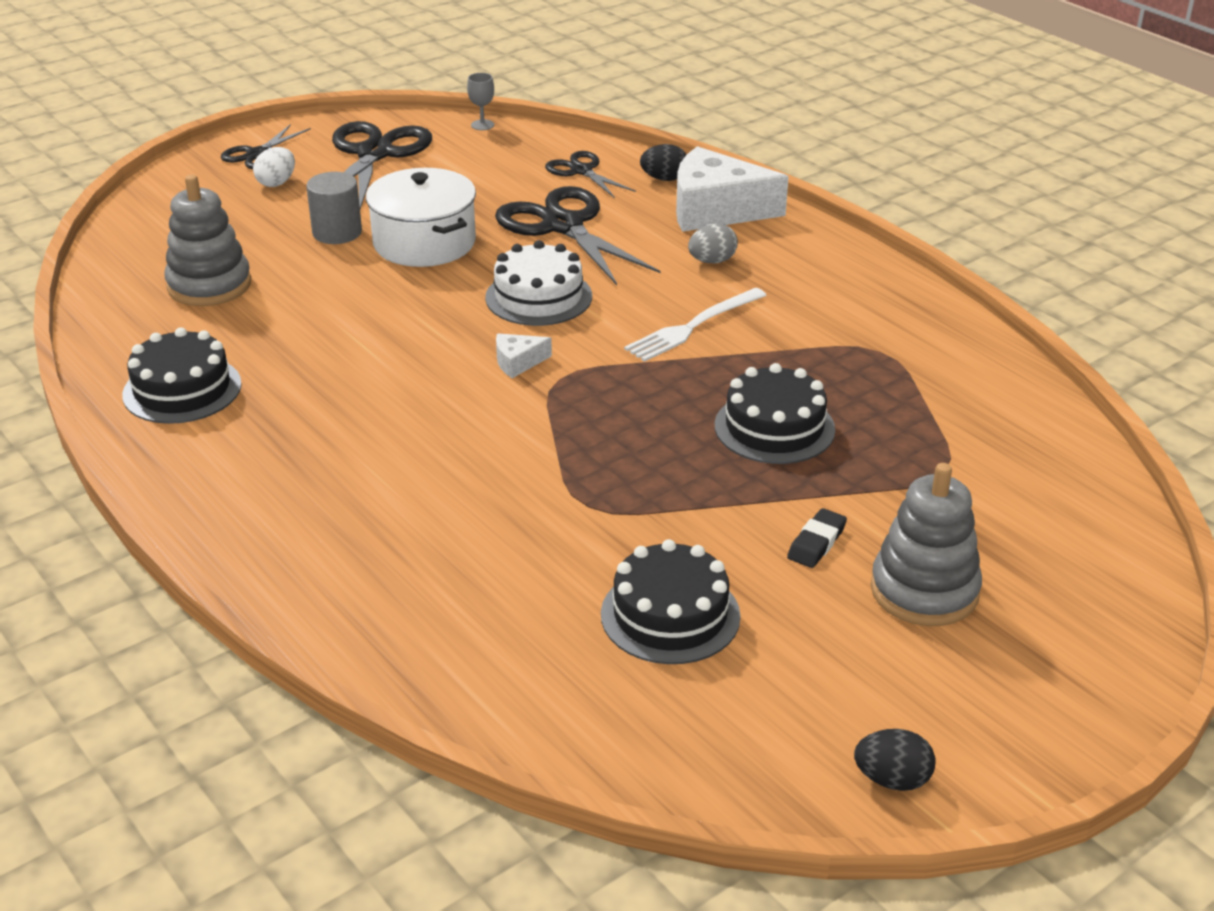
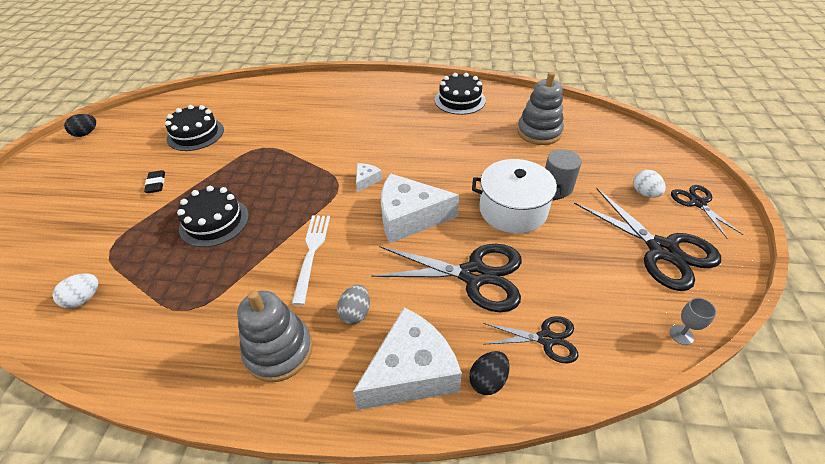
camera: 135 degrees right, 10 degrees up
white cake [485,240,592,326] -> white cheese [381,173,459,243]
grey stacking toy [871,463,982,626] -> grey stacking toy moved to [237,290,313,382]
none -> white egg [53,273,98,308]

